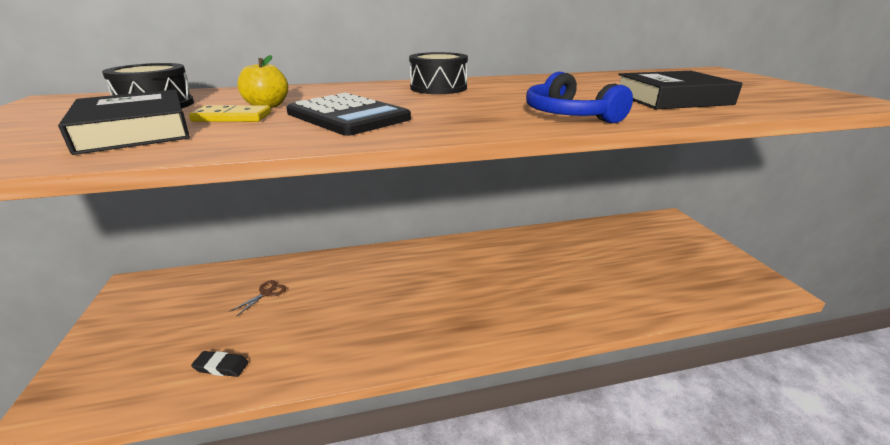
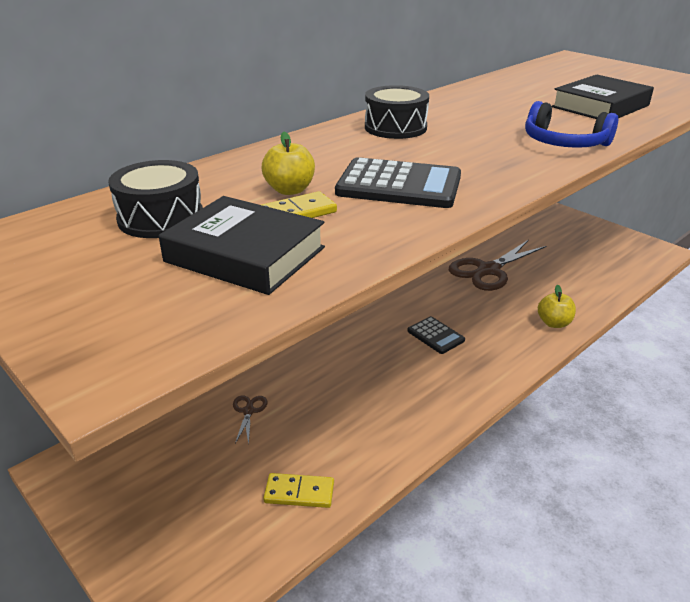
camera: 30 degrees left, 5 degrees up
black eraser [191,351,249,377] -> yellow domino [263,473,334,508]
none -> black calculator [407,316,465,354]
none -> brown scissors [449,240,546,291]
none -> yellow apple [538,285,576,328]

